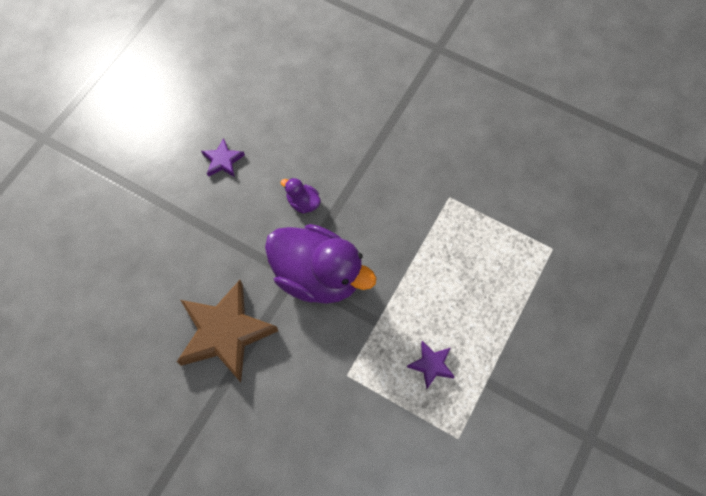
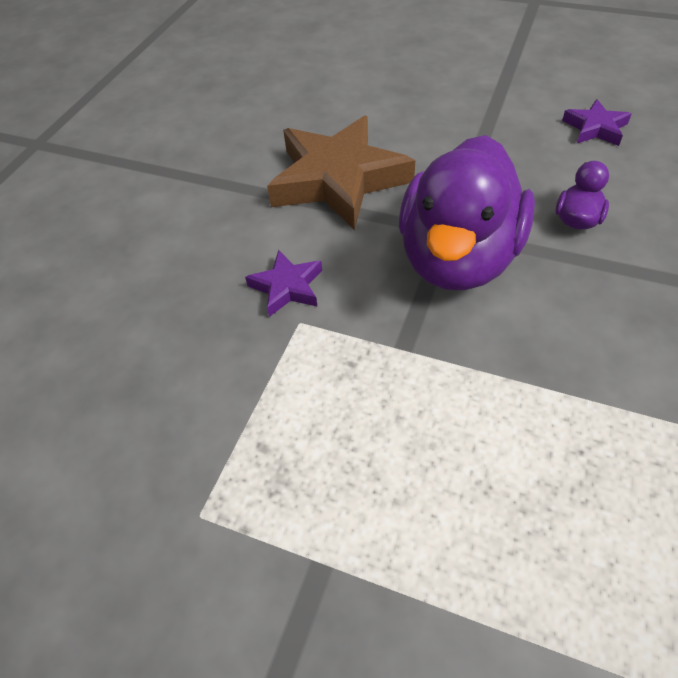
camera: 85 degrees right, 15 degrees down
purple star [407,341,455,389] -> purple star moved to [245,250,322,317]

